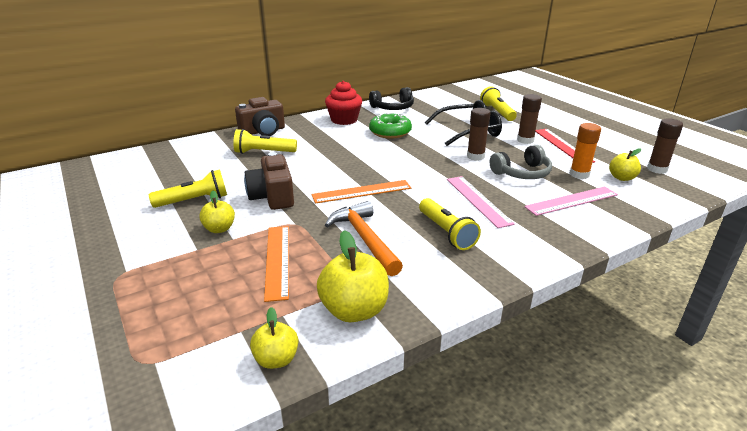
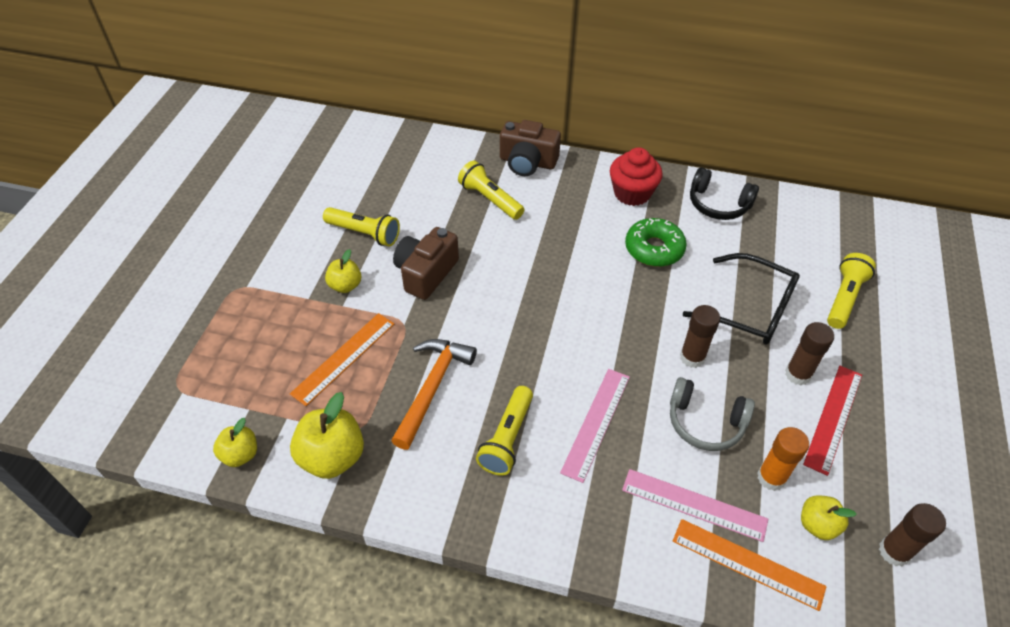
camera: 45 degrees right, 20 degrees up
orange ruler [311,180,411,204] -> orange ruler moved to [673,519,826,611]

